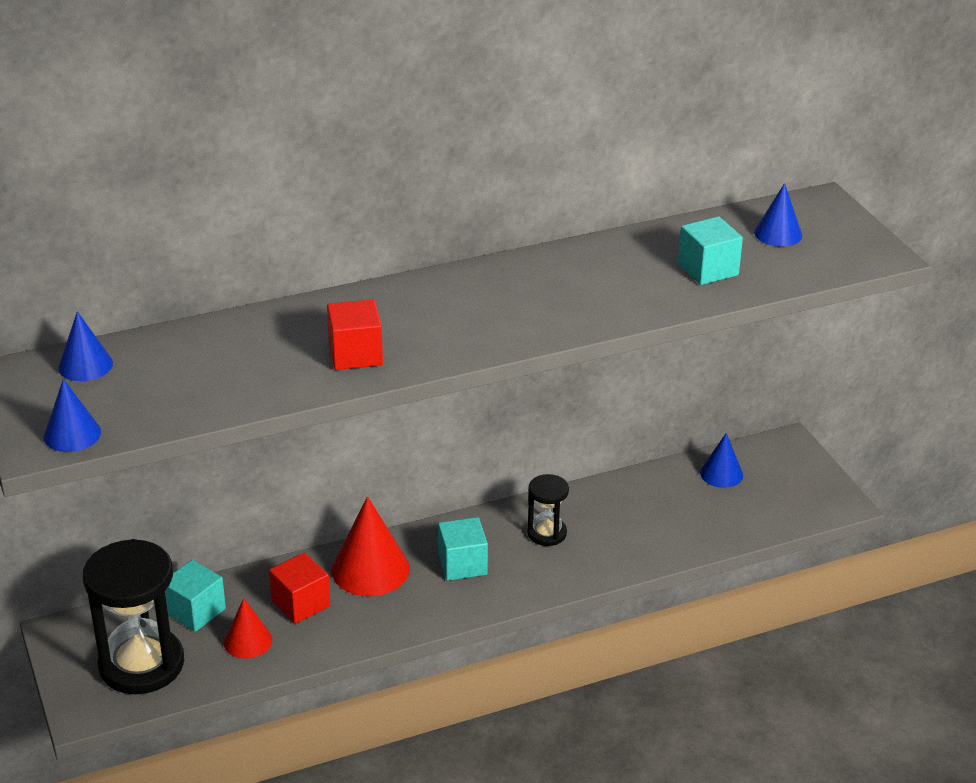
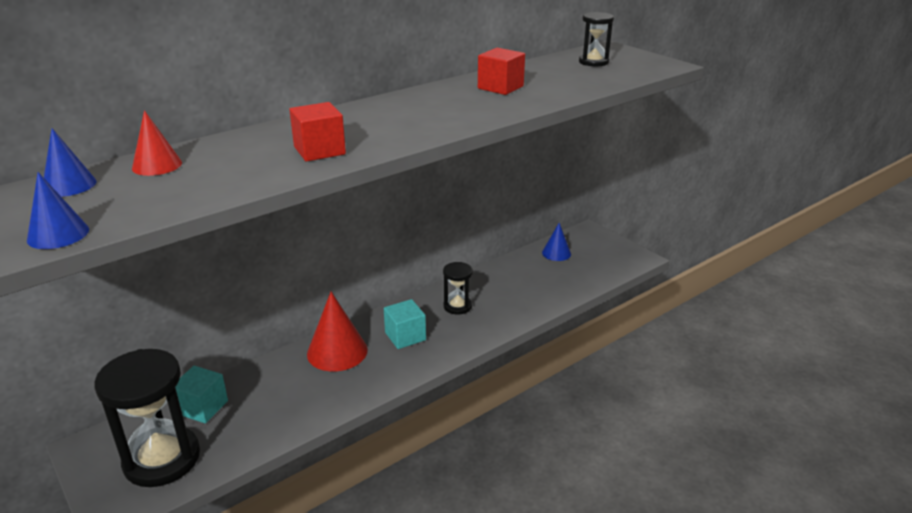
camera: 15 degrees left, 5 degrees down
red cone [224,598,272,659] -> red cone moved to [132,110,182,176]
red cube [269,552,330,624] -> red cube moved to [478,48,525,95]
turquoise cube [678,216,743,285] -> none
blue cone [754,183,802,247] -> black hourglass [579,12,614,67]

